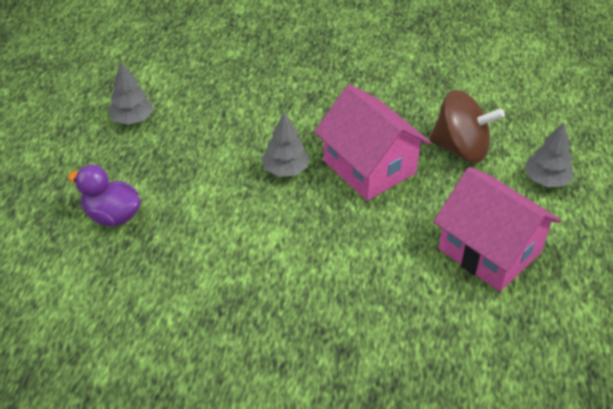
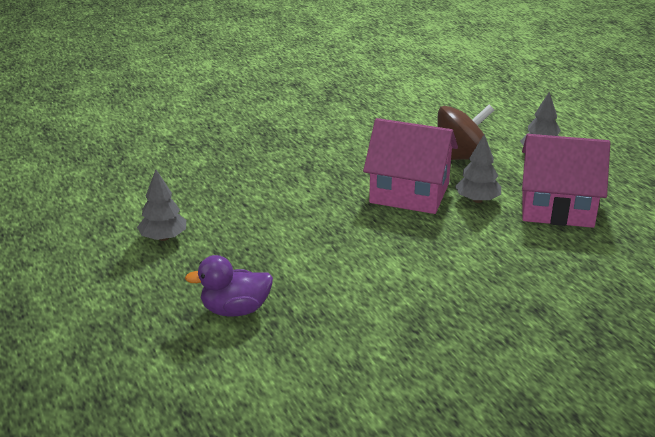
camera: 35 degrees left, 15 degrees down
grey tree [261,112,309,177] -> grey tree moved to [455,134,501,203]

